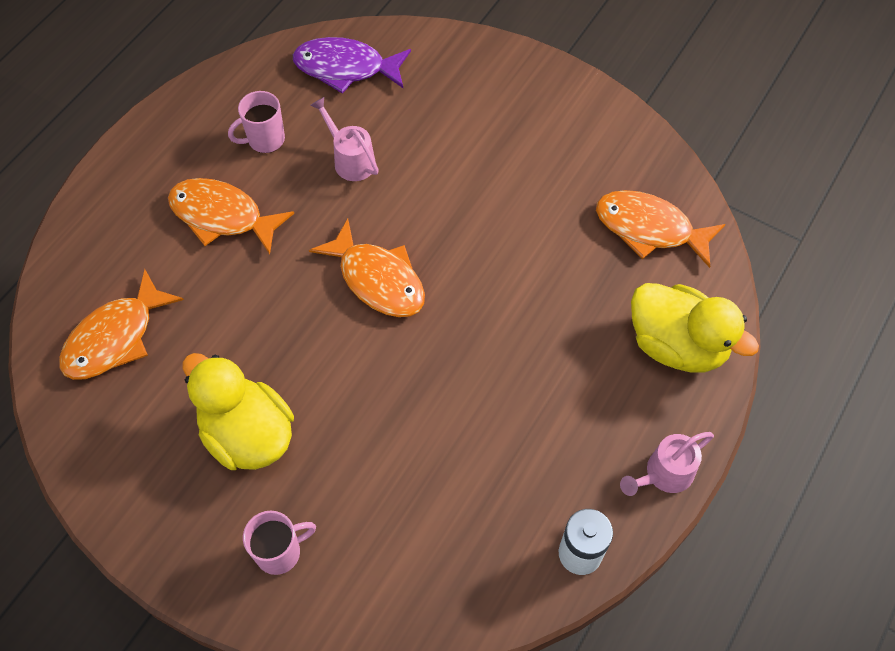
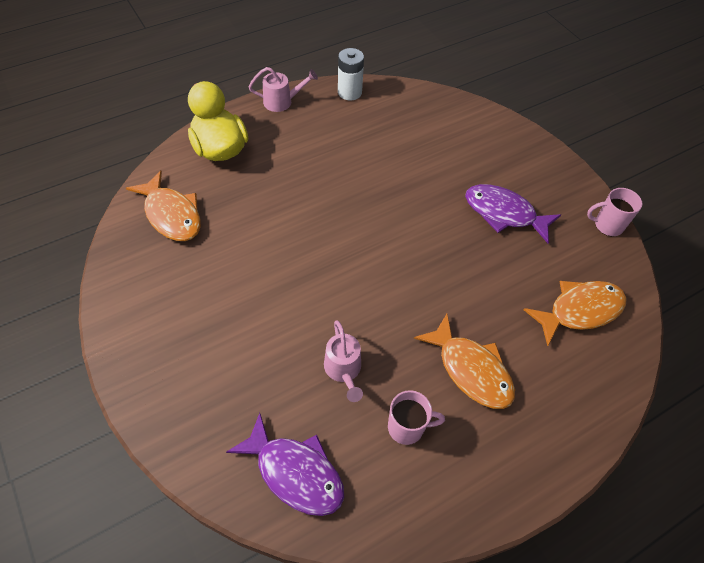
camera: 155 degrees left, 5 degrees down
yellow duck [183,353,294,470] -> purple fish [465,184,561,243]
pink mug [243,511,316,575] -> pink mug moved to [587,188,642,236]
orange fish [309,219,425,317] -> none

